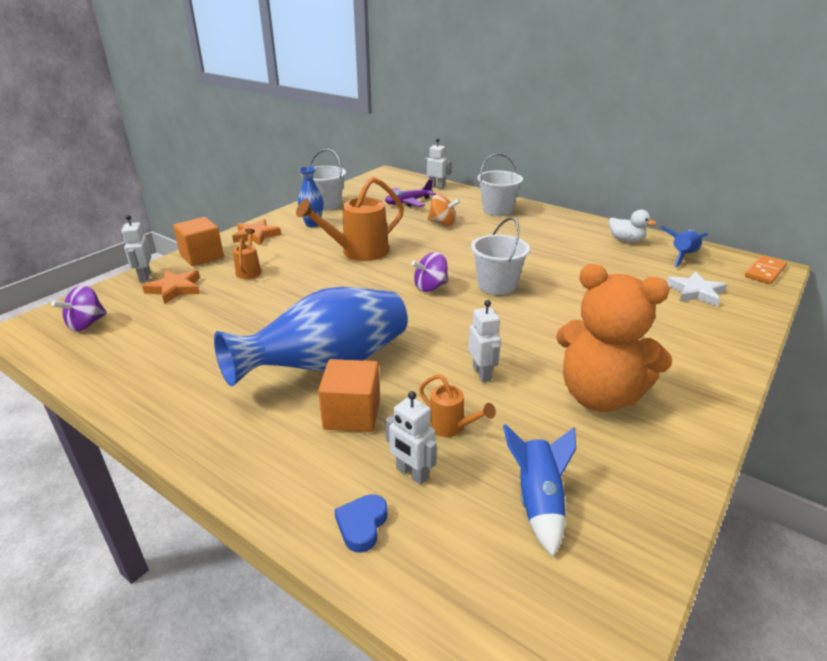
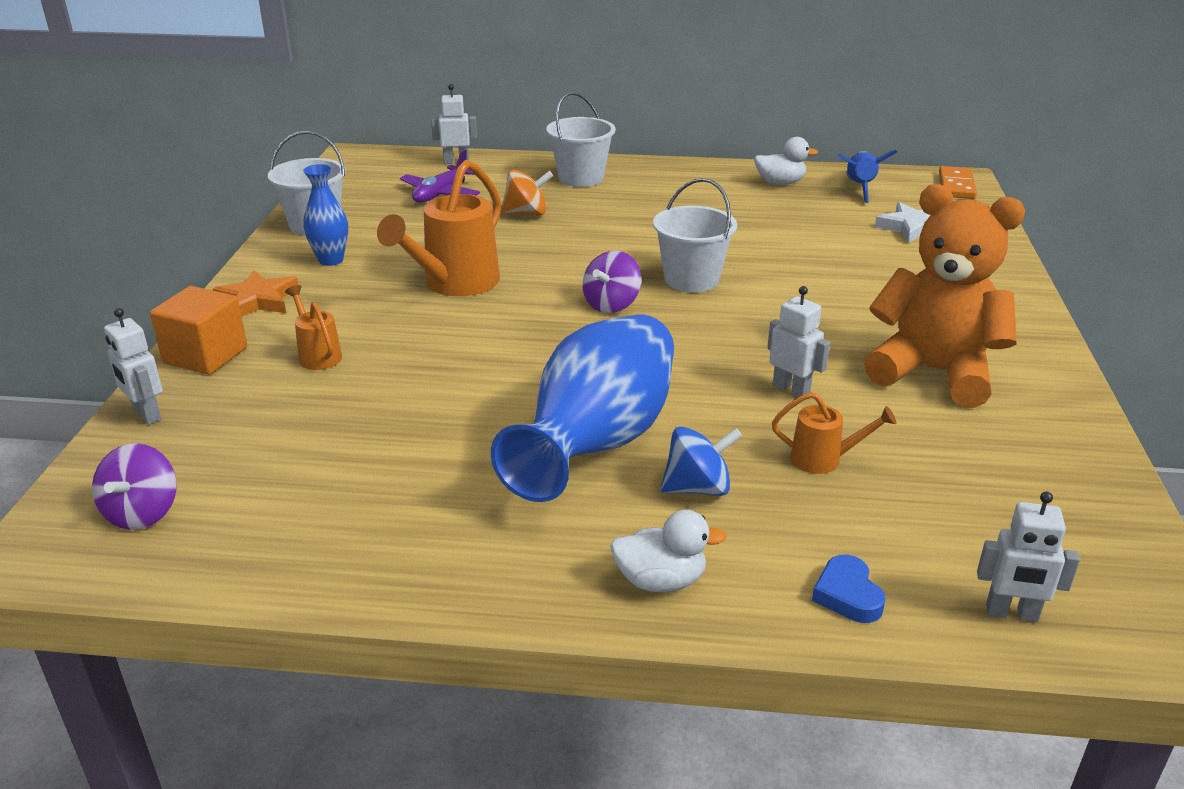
camera: 30 degrees left, 0 degrees up
orange star [142,270,200,304] -> none
orange cube [318,359,380,432] -> blue spinning top [660,427,742,496]
white robot [385,391,437,485] -> white robot moved to [977,491,1080,622]
blue rocket [503,424,576,557] -> none
orange teddy bear [556,264,672,412] -> orange teddy bear turned 150 degrees counterclockwise [864,184,1025,408]
none -> white duck [610,509,726,592]

